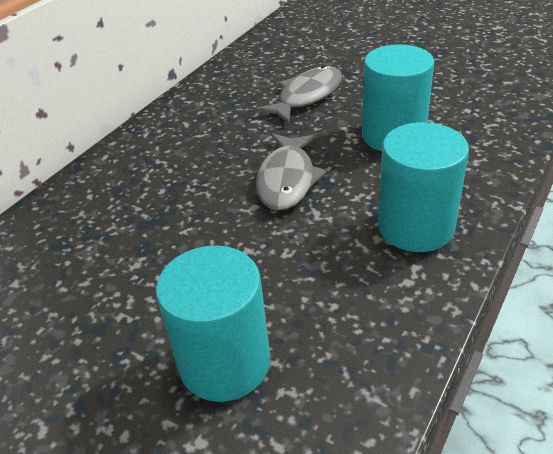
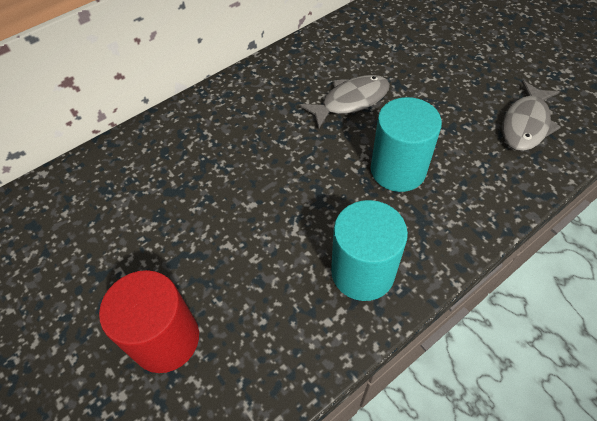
camera: 20 degrees right, 15 degrees up
turquoise cylinder [156,246,270,402] -> red cylinder [99,270,199,373]
grey fish [256,133,327,210] -> grey fish moved to [502,80,561,151]

